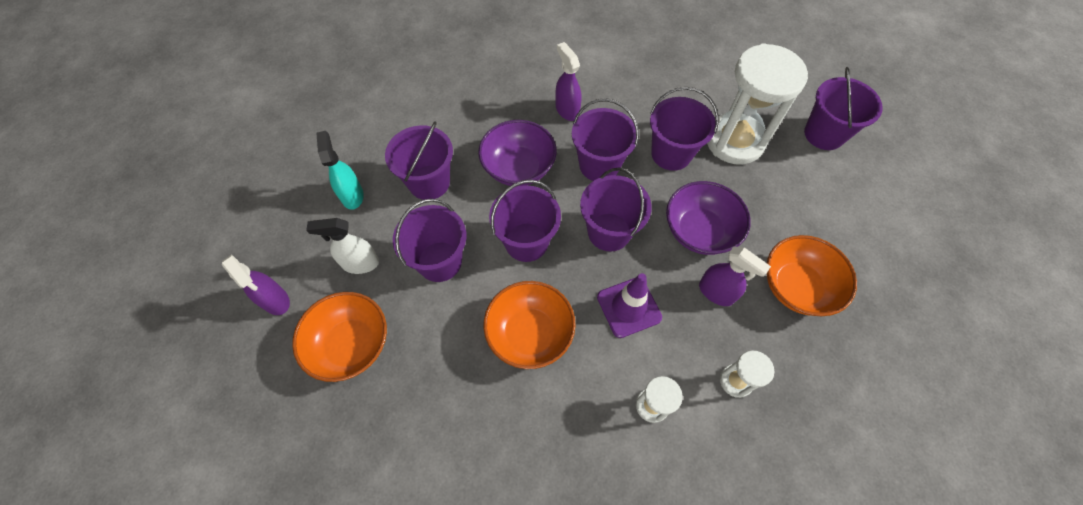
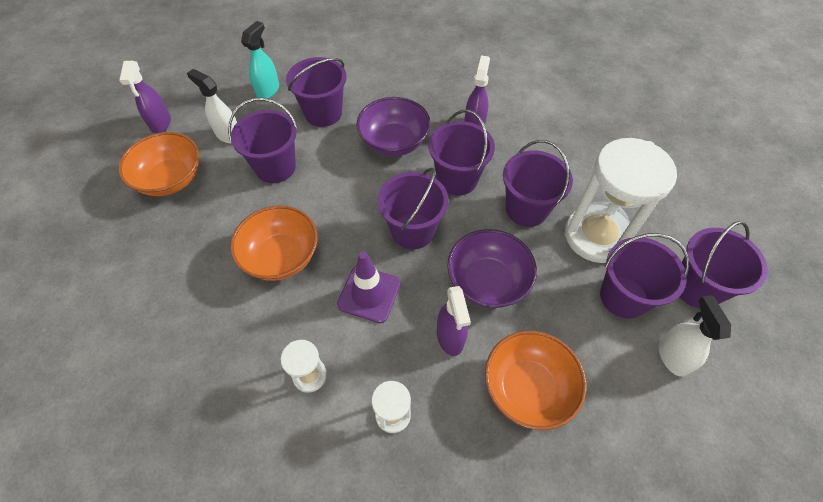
camera: 40 degrees right, 5 degrees down
purple bucket [489,180,561,262] -> purple bucket moved to [600,233,689,319]
none -> white spray bottle [659,295,731,377]

